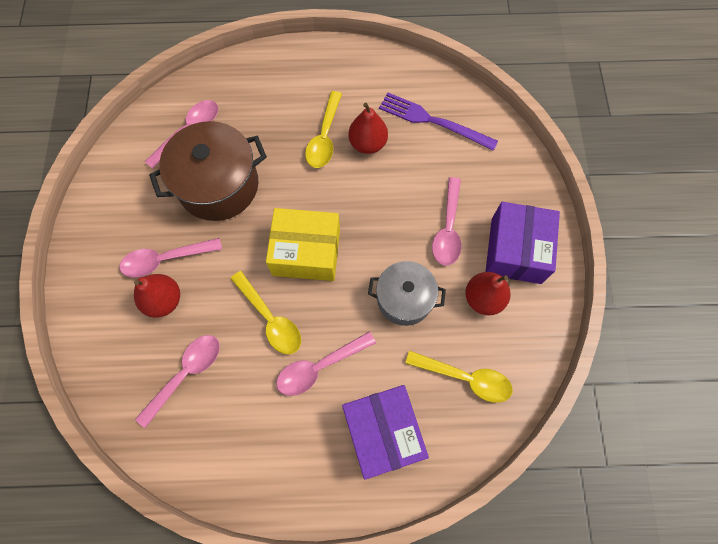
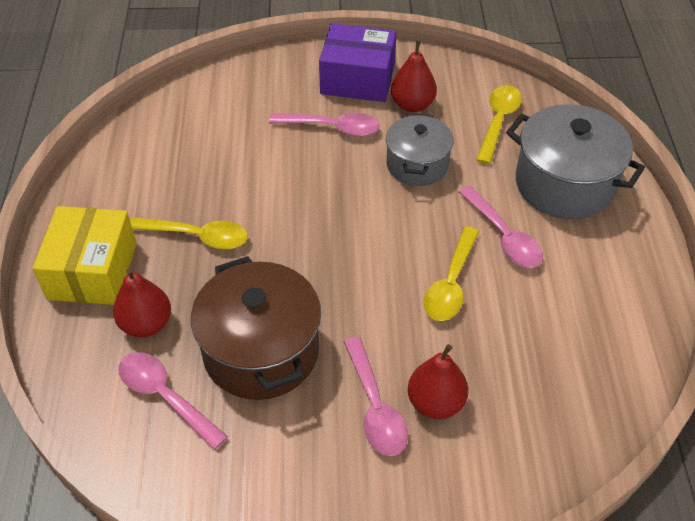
camera: 90 degrees left, 20 degrees down
pink spoon [135,335,220,428] -> none
yellow spoon [230,271,301,354] -> yellow spoon turned 150 degrees clockwise [423,227,479,321]
yellow box [266,208,340,281] -> yellow box moved to [33,206,137,305]
purple box [342,385,429,480] -> grey pot [506,104,645,219]
red pear [348,103,388,154] -> red pear moved to [113,268,171,337]
purple fork [379,93,498,151] -> none

